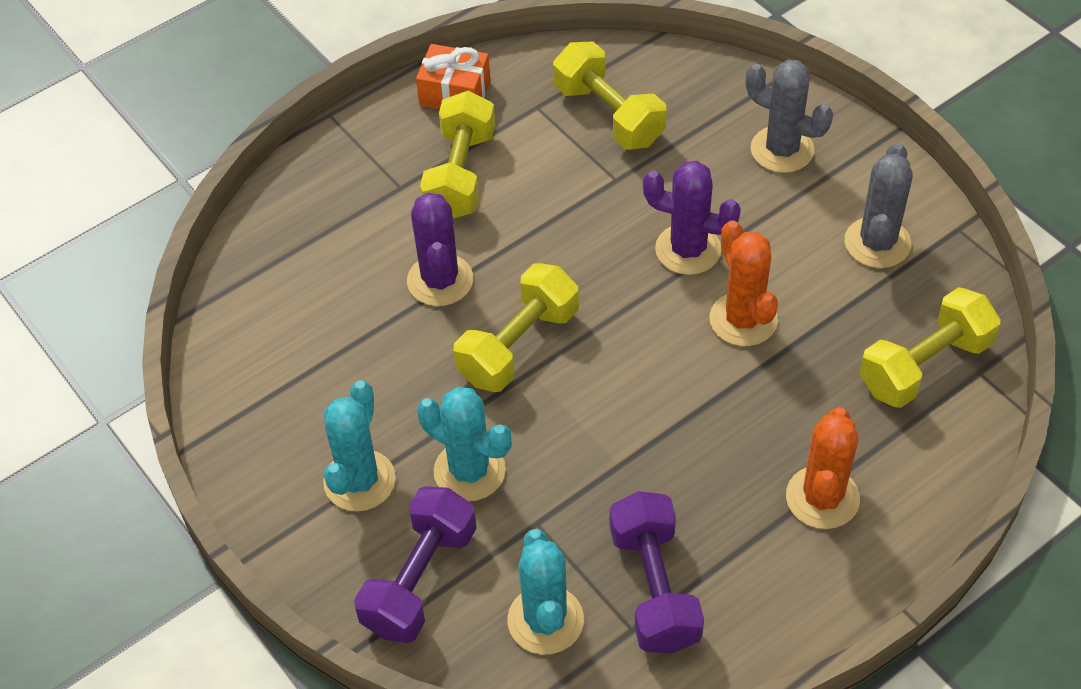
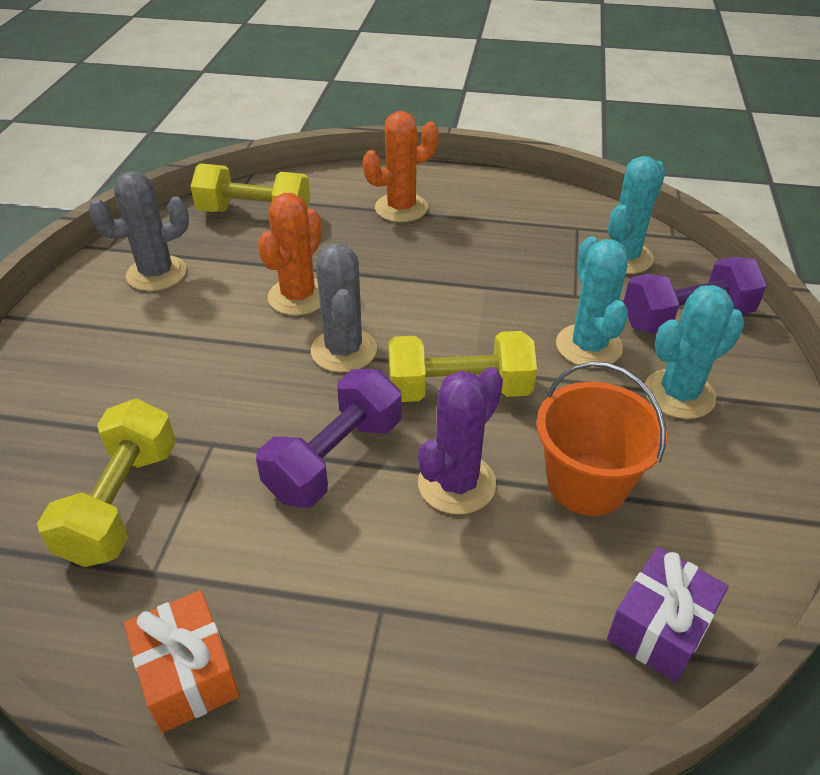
camera: 135 degrees left, 10 degrees down
yellow dumbbell [420,91,495,219] -> none
purple dumbbell [610,491,704,654] -> purple dumbbell moved to [256,369,401,508]
purple cactus [643,161,741,275] -> none
grey cactus [746,60,833,173] -> grey cactus moved to [311,243,377,372]
none -> orange bucket [536,361,667,516]
none -> purple gift [607,547,729,683]

